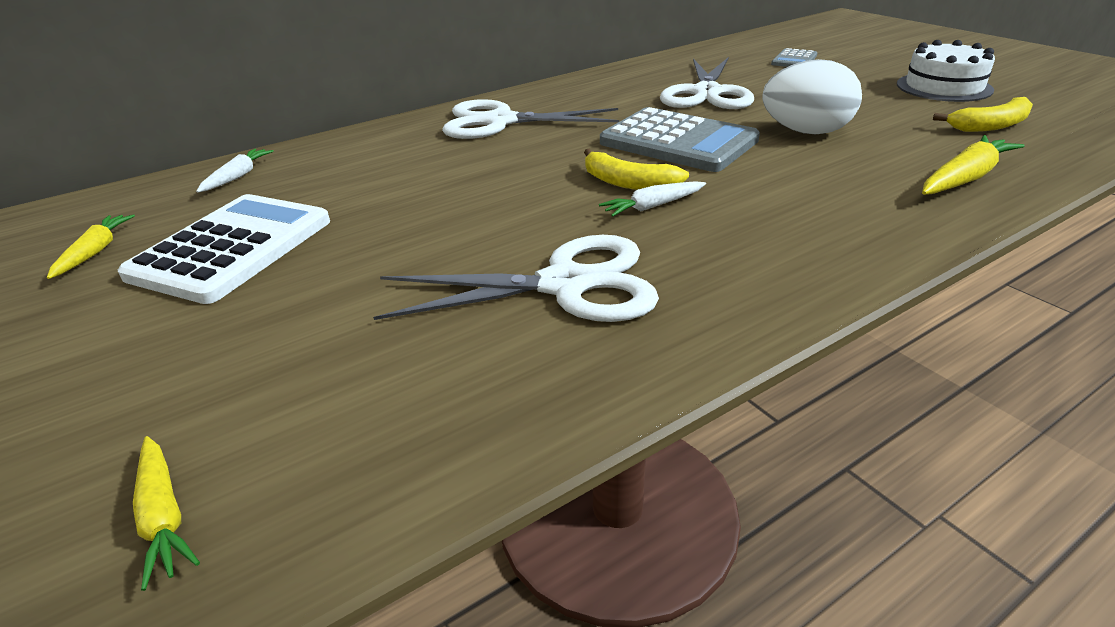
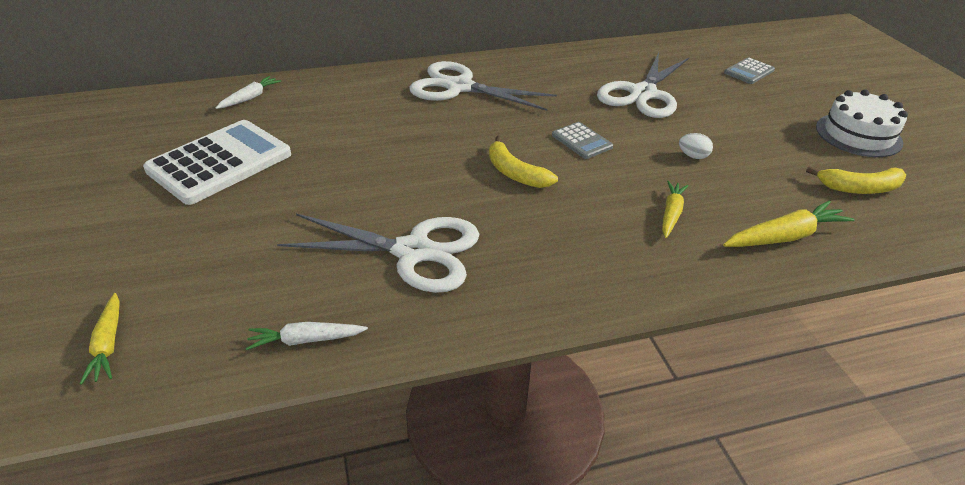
camera: 15 degrees right, 5 degrees up
yellow carrot [47,214,135,279] -> yellow carrot moved to [662,181,689,238]
white carrot [599,181,706,217] -> white carrot moved to [246,322,368,350]
grey calculator [600,107,760,172] -> grey calculator [552,122,613,159], size x0.48
white egg [762,59,862,134] -> white egg [679,133,713,159], size x0.42

